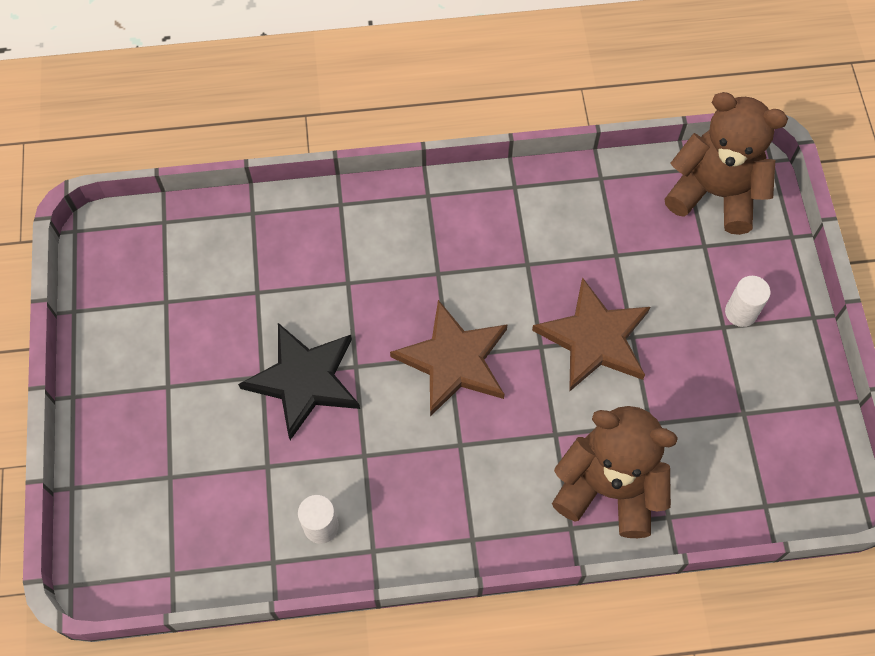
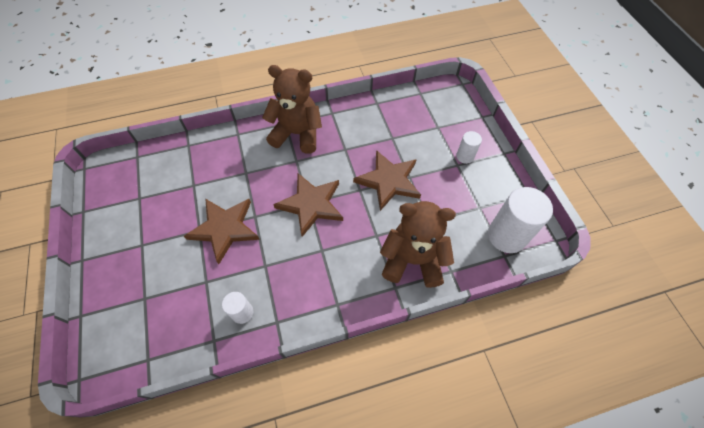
camera: 10 degrees left, 5 degrees down
black star [238,323,360,440] -> brown star [184,199,260,264]
brown teddy bear [665,92,788,235] -> brown teddy bear moved to [262,65,322,154]
none -> white cylinder [488,187,553,253]

